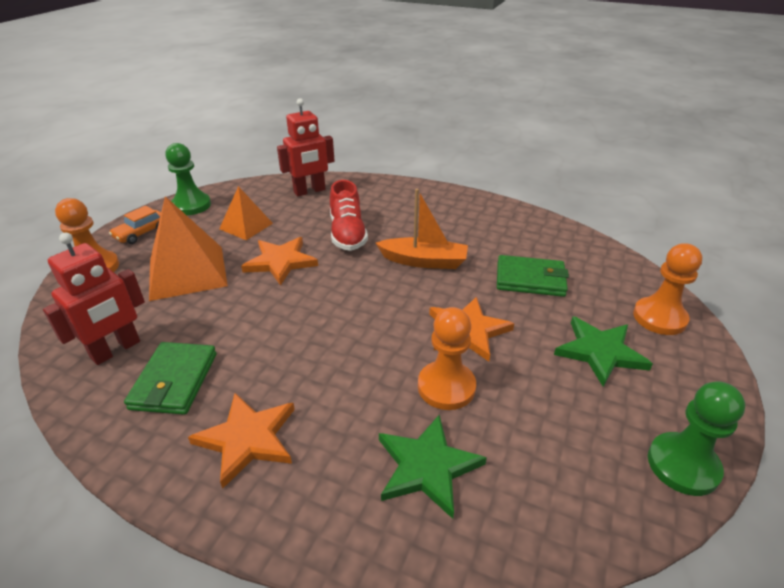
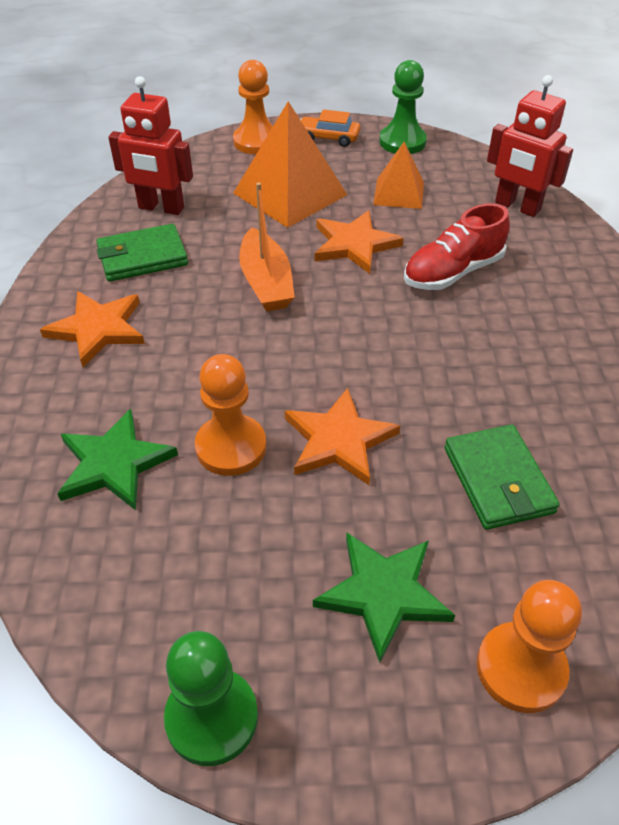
camera: 65 degrees right, 10 degrees up
orange boat [376,189,468,269] -> orange boat moved to [239,182,295,312]

